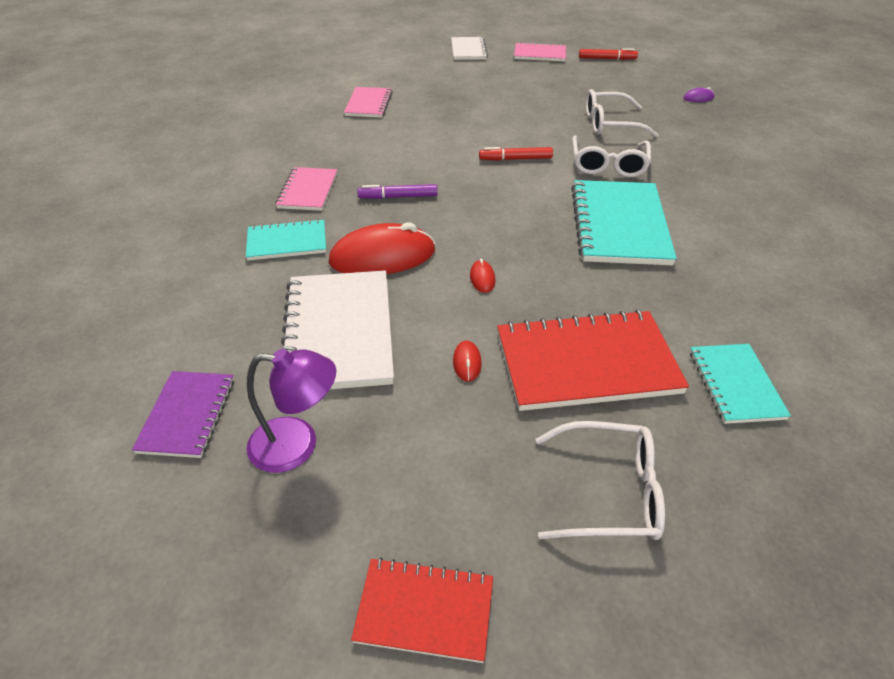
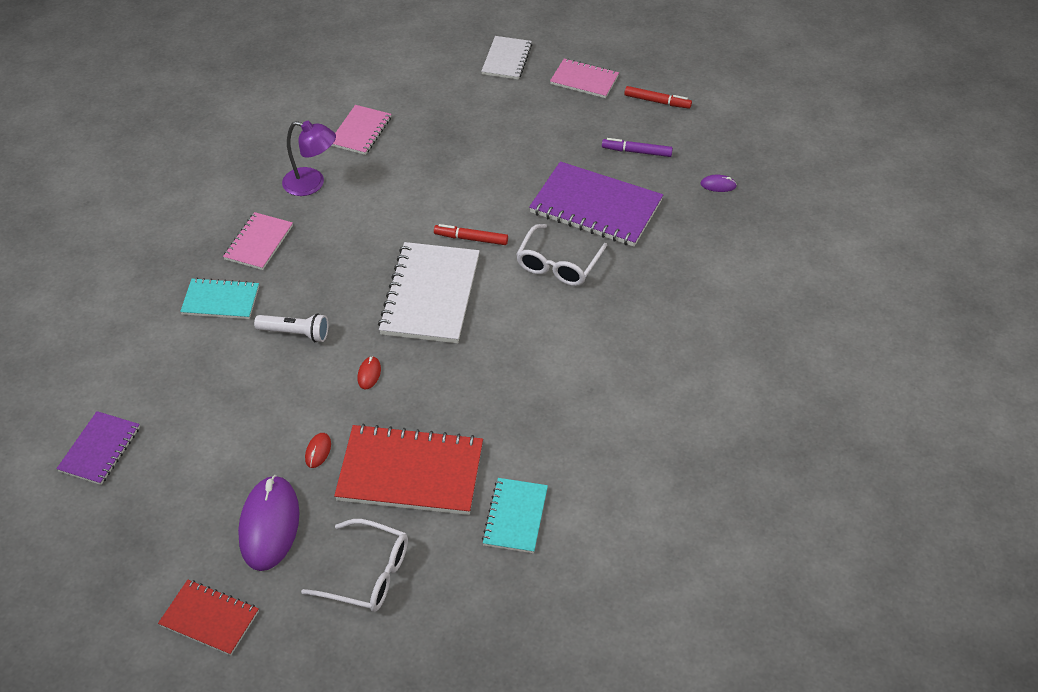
camera: 15 degrees right, 5 degrees up
purple lamp [247,349,336,473] -> purple lamp moved to [282,121,336,196]
white notebook [281,270,394,389] -> white notebook moved to [378,242,480,343]
red mouse [329,222,435,274] -> white flashlight [254,313,328,342]
purple marker [357,184,438,199] -> purple marker moved to [602,138,673,157]
turquoise notebook [572,180,677,265] -> none
white glasses [586,89,658,137] -> purple notebook [529,161,663,247]
none -> purple mouse [238,475,299,571]

